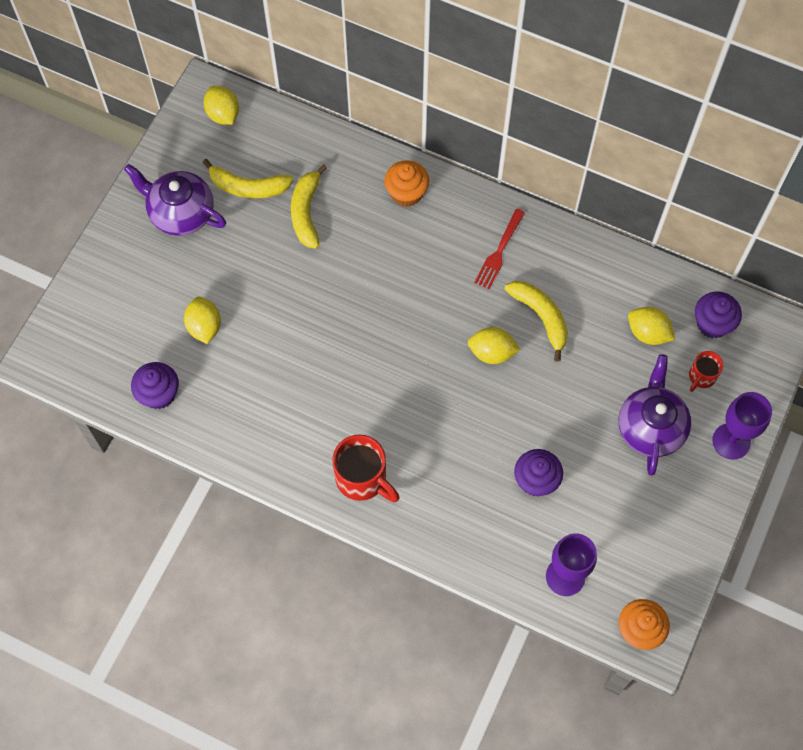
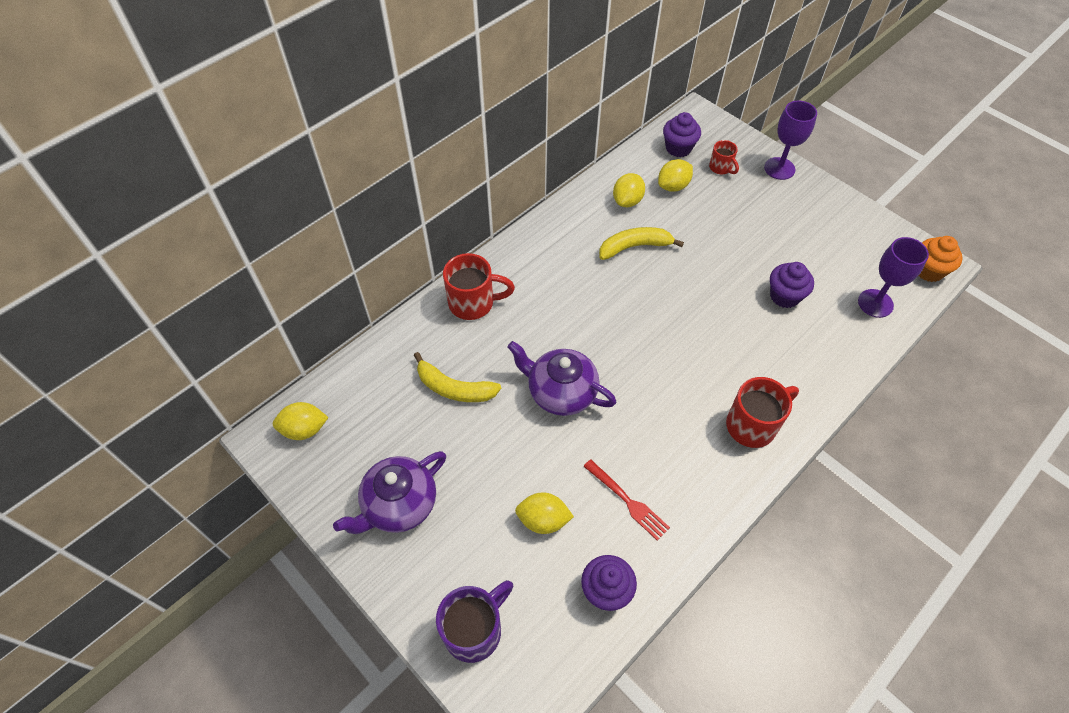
camera: 70 degrees left, 10 degrees down
yellow banana [202,159,293,198] -> none
orange cupcake [384,160,429,207] -> red mug [443,253,515,320]
yellow lemon [468,327,520,364] -> yellow lemon moved to [613,173,645,207]
red fork [474,209,525,289] -> red fork moved to [583,459,670,541]
purple teapot [619,354,691,475] -> purple teapot moved to [507,341,616,416]
none -> purple mug [436,580,513,663]

